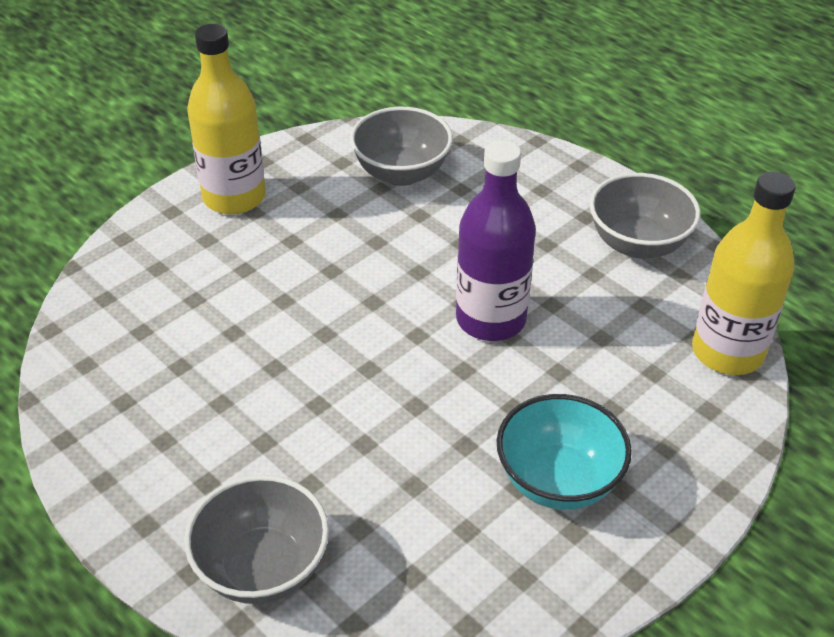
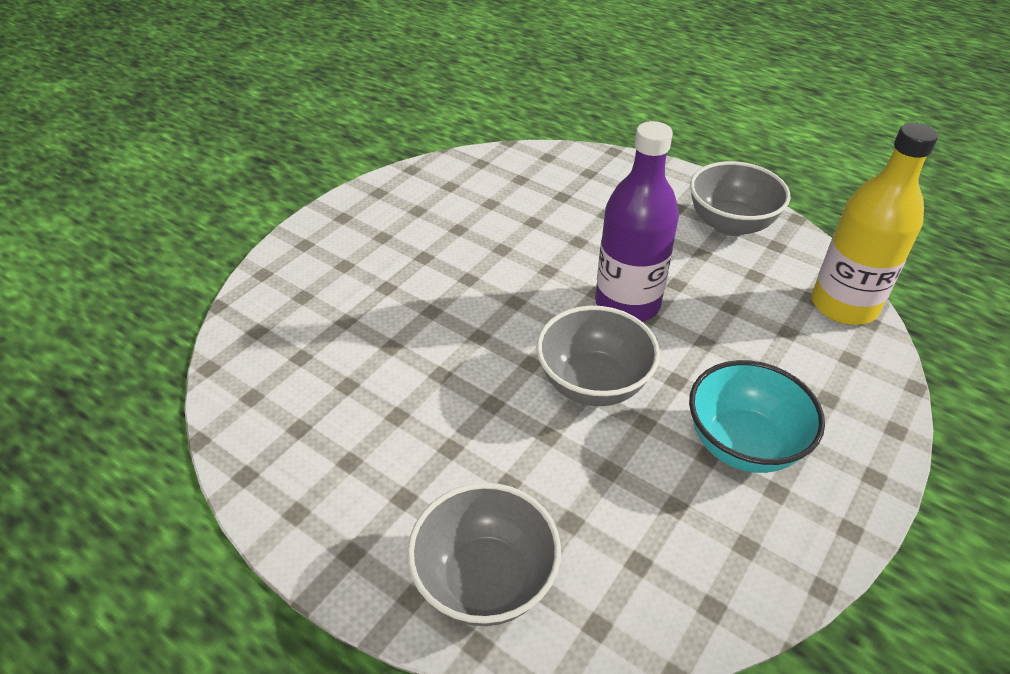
camera: 10 degrees left, 0 degrees up
yellow bottle [187,24,266,215] -> none
grey bowl [350,107,453,186] -> grey bowl moved to [537,306,660,406]

